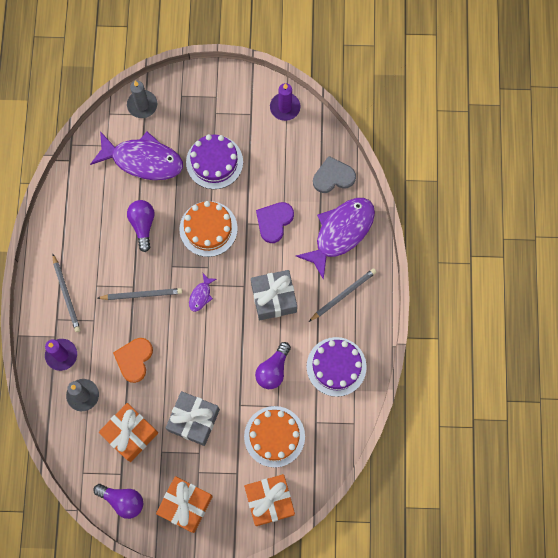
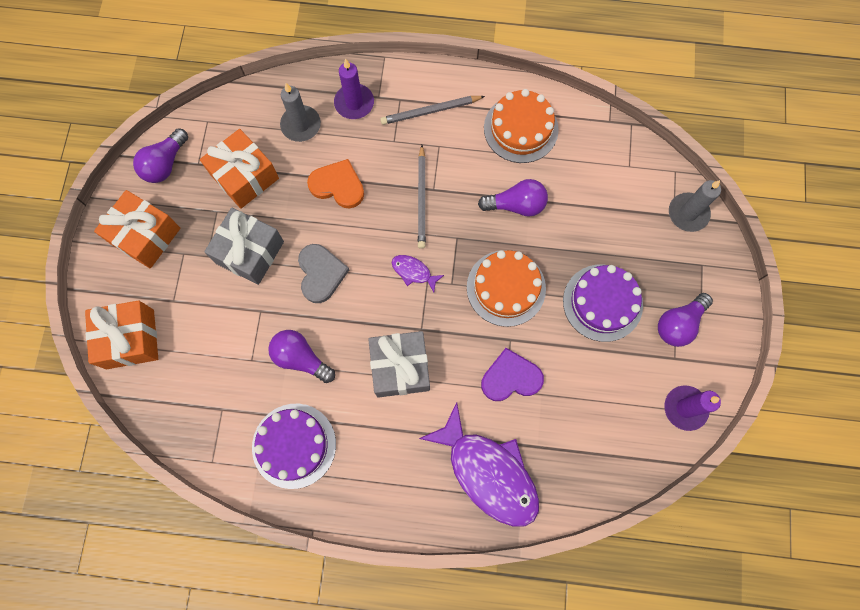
camera: 95 degrees right, 0 degrees up
purple fish [90,131,183,180] -> none
orange cake [244,406,305,467] -> orange cake moved to [484,89,559,163]
purple heart [256,202,294,243] -> purple heart turned 45 degrees counterclockwise [481,348,544,401]
grey pencil [309,268,376,322] -> none
grey heart [313,156,356,193] -> grey heart moved to [298,244,349,303]
none -> purple light bulb [658,293,713,347]

